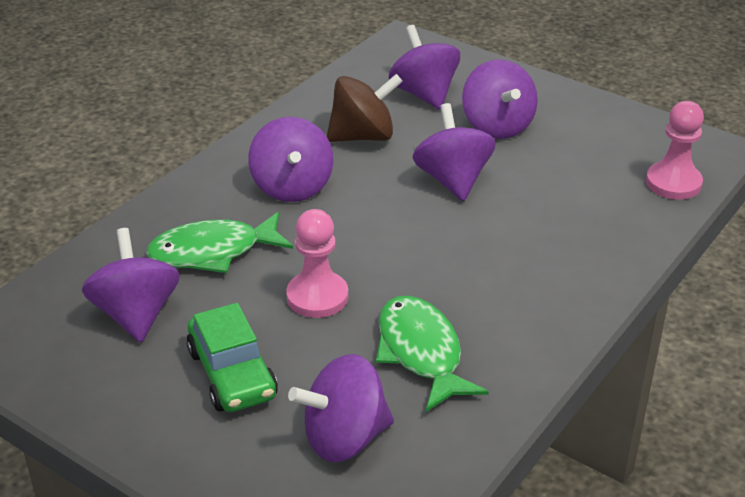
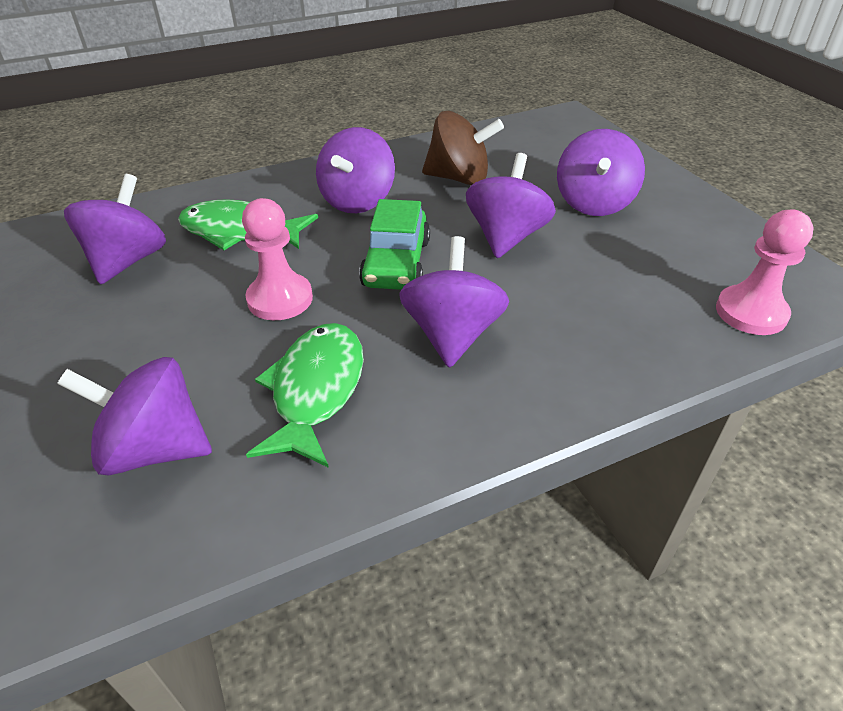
camera: 30 degrees right, 5 degrees up
green car [187,303,278,412] -> green car moved to [359,199,430,290]
purple spinning top [389,25,460,110] -> purple spinning top moved to [399,236,509,368]

